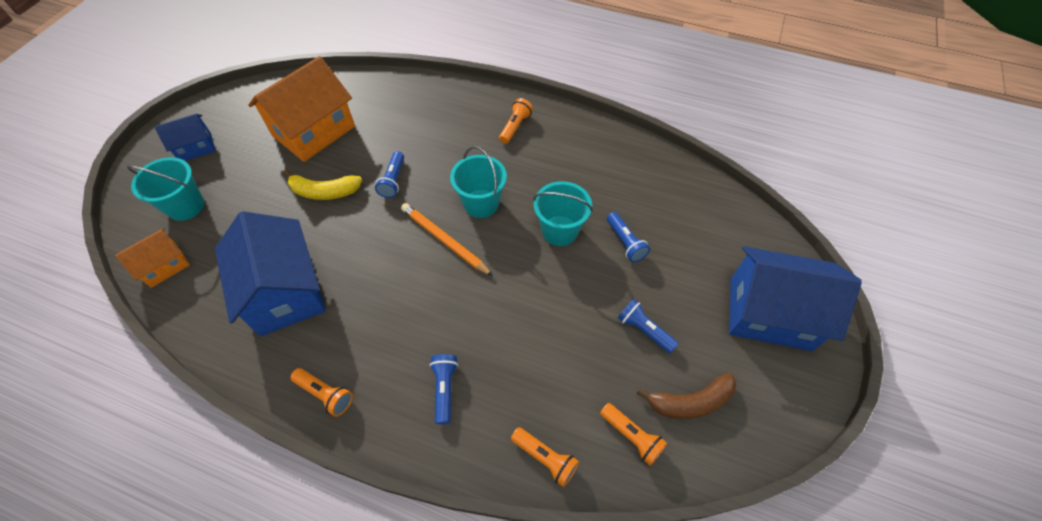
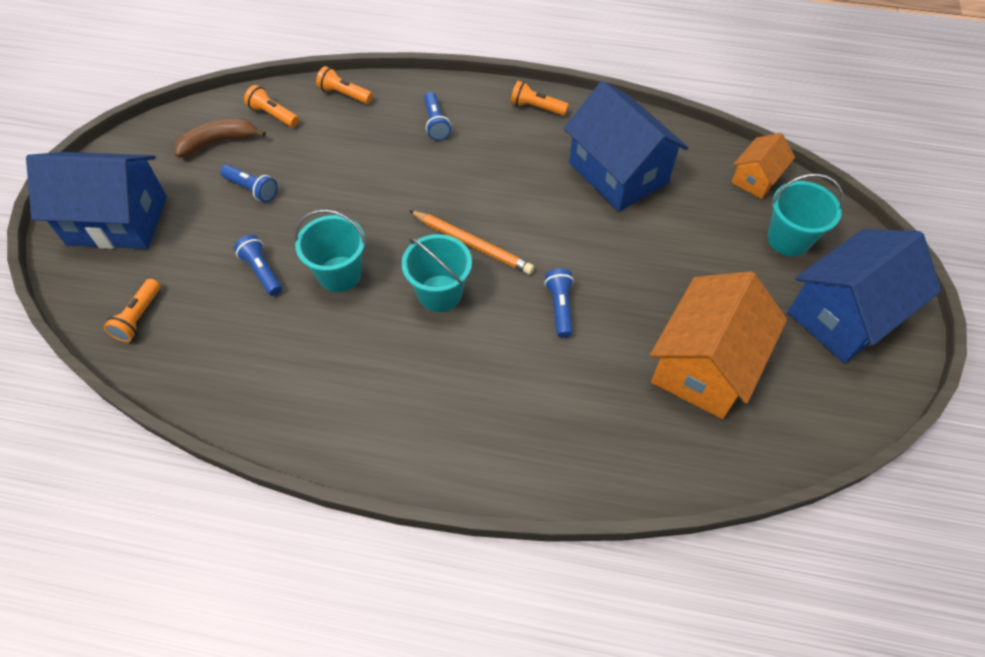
camera: 170 degrees right, 0 degrees up
blue house [155,114,216,161] -> blue house [787,229,941,363], size x1.90
yellow banana [284,170,362,200] -> none
orange flashlight [499,98,533,144] -> orange flashlight moved to [104,279,160,342]

